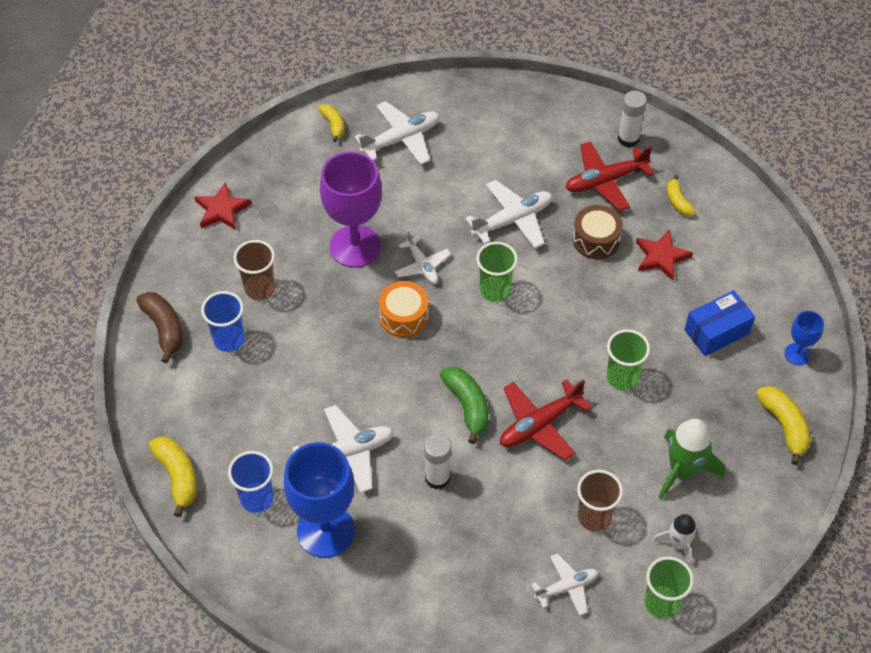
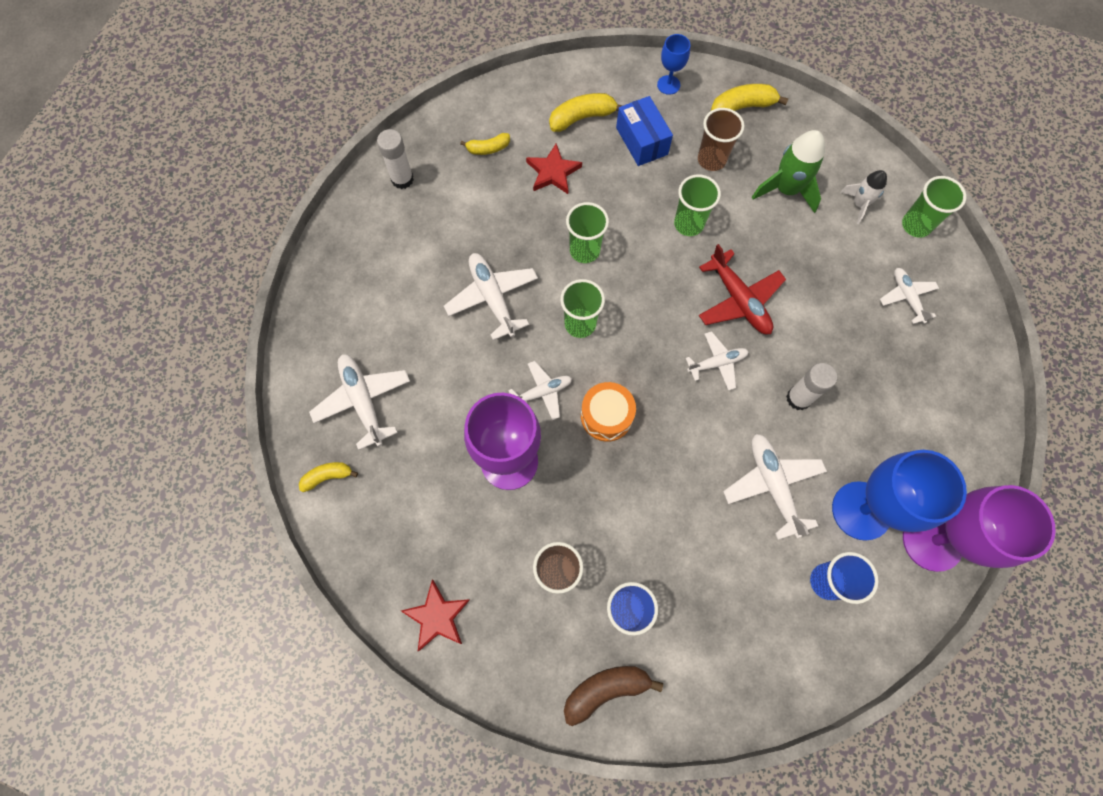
camera: 85 degrees left, 15 degrees up
yellow banana [149,436,197,517] -> yellow banana moved to [549,93,623,132]
green banana [440,367,488,444] -> white plane [686,331,749,391]
red plane [565,141,654,211] -> none
brown drum [573,205,623,259] -> none
brown cup [577,470,623,532] -> brown cup moved to [698,108,744,171]
none -> green cup [566,202,609,263]
none -> purple goblet [903,485,1056,572]

